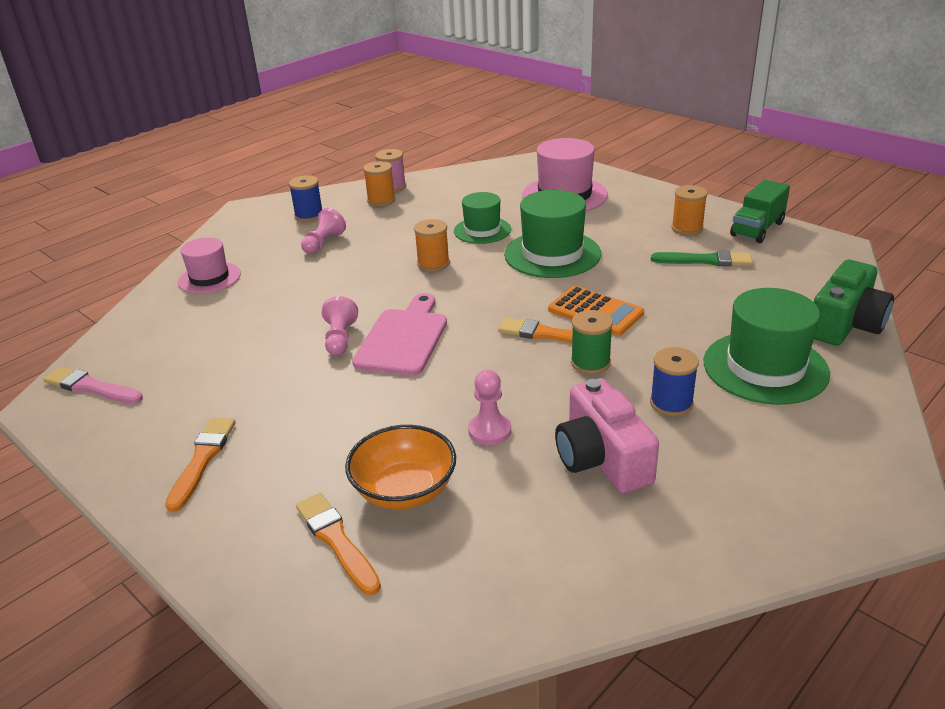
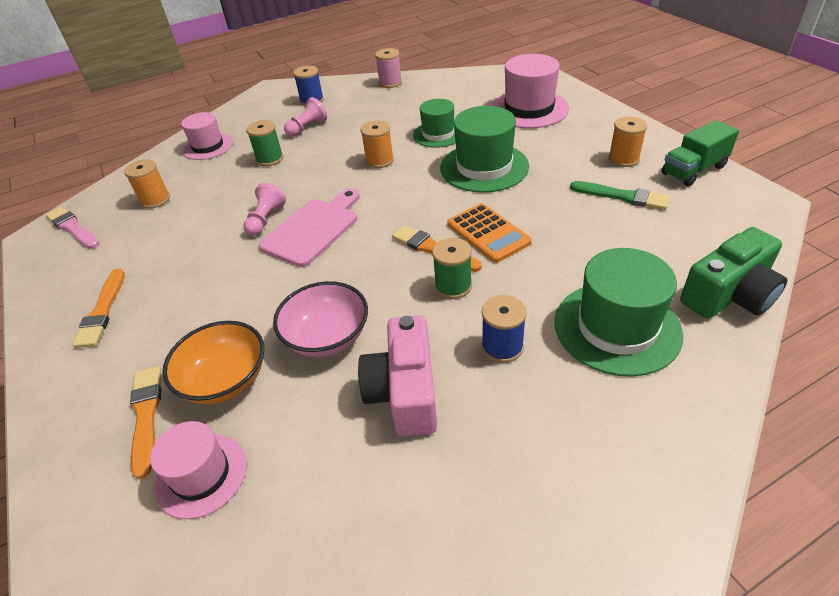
camera: 20 degrees right, 10 degrees up
orange brush [165,418,236,512] -> orange brush turned 150 degrees clockwise [72,269,125,348]
orange spool [363,161,395,206] -> orange spool moved to [124,159,170,209]
pink pawn [468,370,511,445] -> pink bowl [273,281,368,357]
none -> pink hat [150,421,247,519]
none -> green spool [246,120,283,166]

